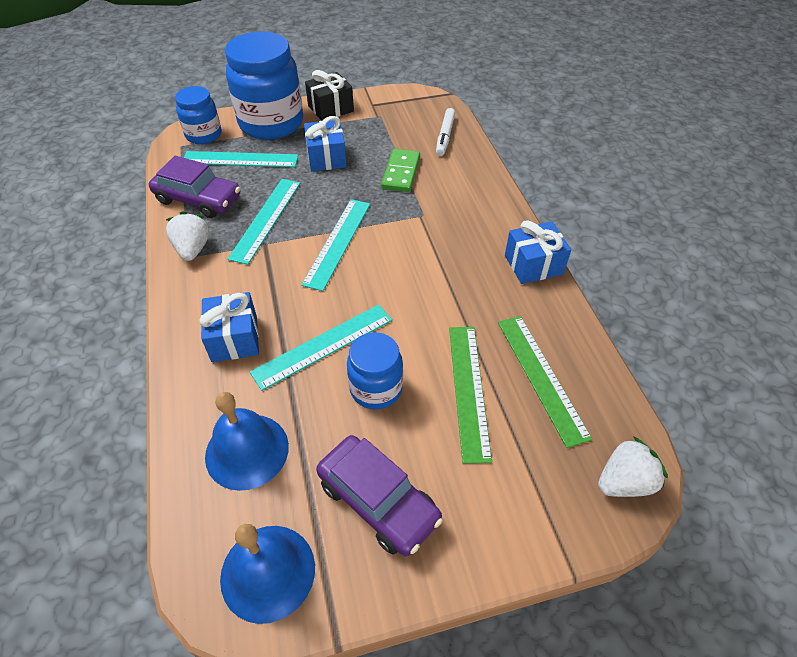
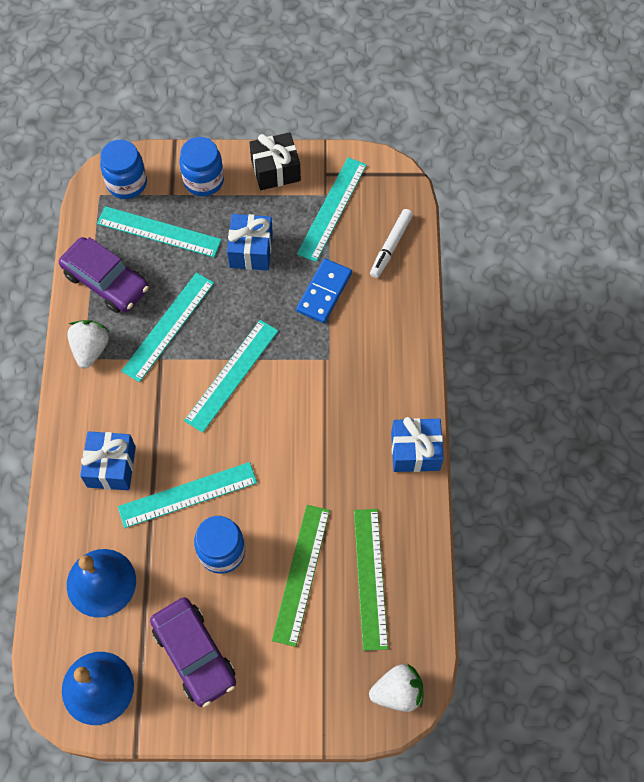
camera: 15 degrees right, 15 degrees up
blue jar [225,31,303,140] -> blue jar [179,137,224,196], size x0.55
green domino [381,149,420,192] -> blue domino [296,258,352,323]
none -> turquoise ruler [297,157,367,262]

